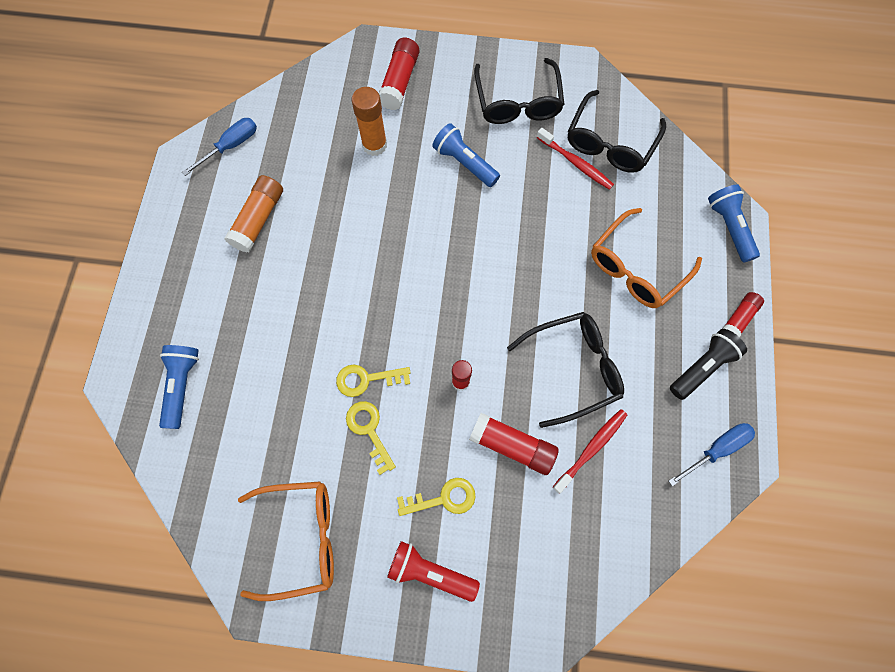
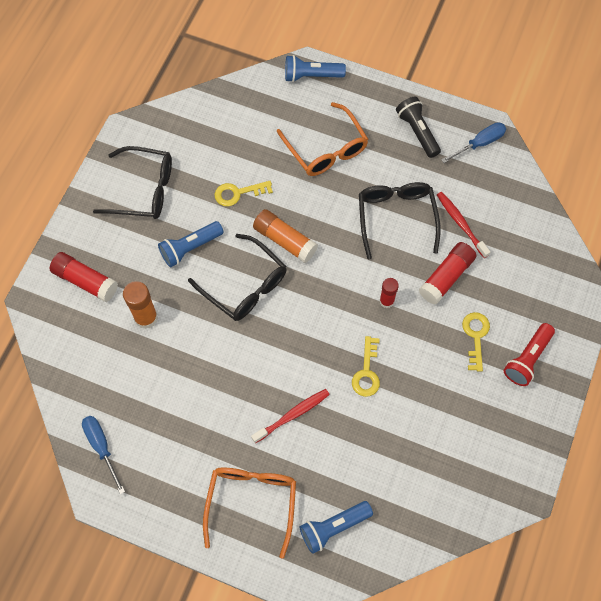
camera: 75 degrees left, 5 degrees down
blue flashlight [159,345,199,429] -> blue flashlight turned 45 degrees counterclockwise [300,501,373,554]
orange glue stick [224,175,283,253] -> orange glue stick moved to [253,209,318,263]
orange glasses [238,481,334,601] -> orange glasses moved to [203,468,296,559]
yellow key [346,401,396,475] -> yellow key moved to [214,181,273,206]
red toothbrush [536,128,614,190] -> red toothbrush moved to [251,389,330,443]
black glasses [568,90,666,173] -> black glasses moved to [188,234,286,321]
blue screwdriver [669,423,755,486] -> blue screwdriver turned 75 degrees clockwise [441,122,506,163]
red glue stick [722,292,764,337] -> none

